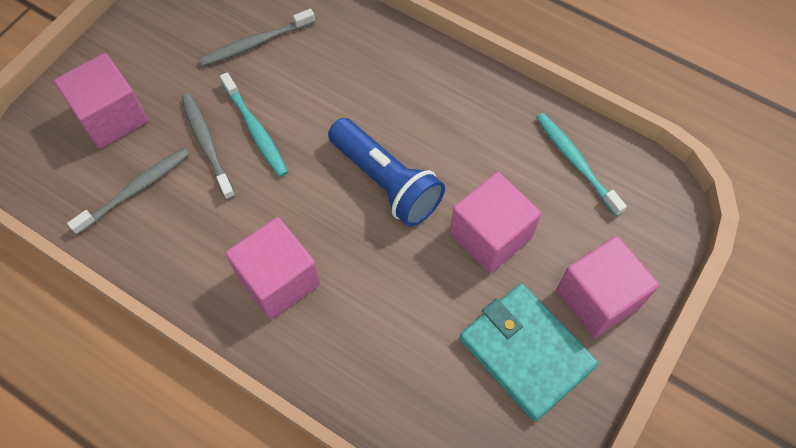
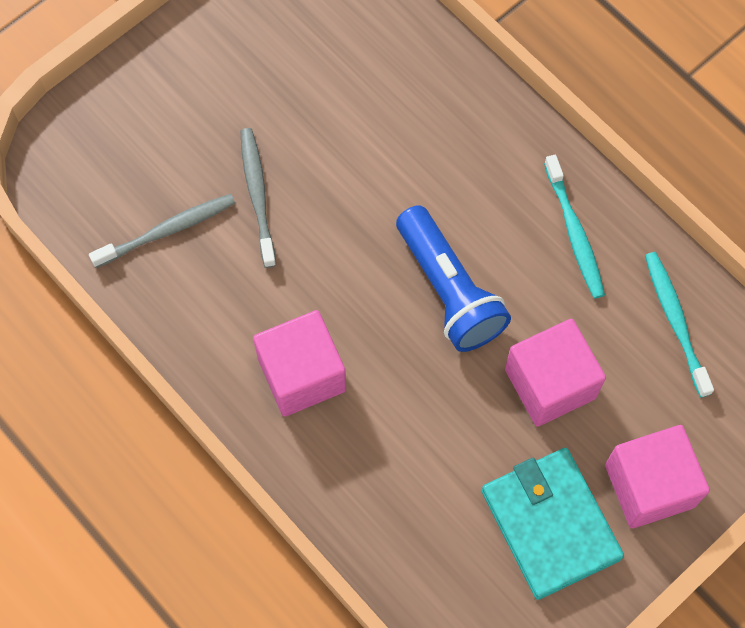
camera: 15 degrees right, 5 degrees up
pink cube [54,53,148,149] -> none
grey toothbrush [199,9,315,66] -> none
turquoise toothbrush [220,72,288,177] -> turquoise toothbrush moved to [544,155,605,299]

